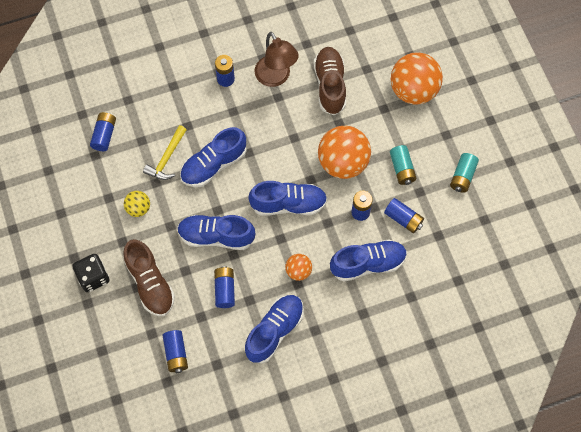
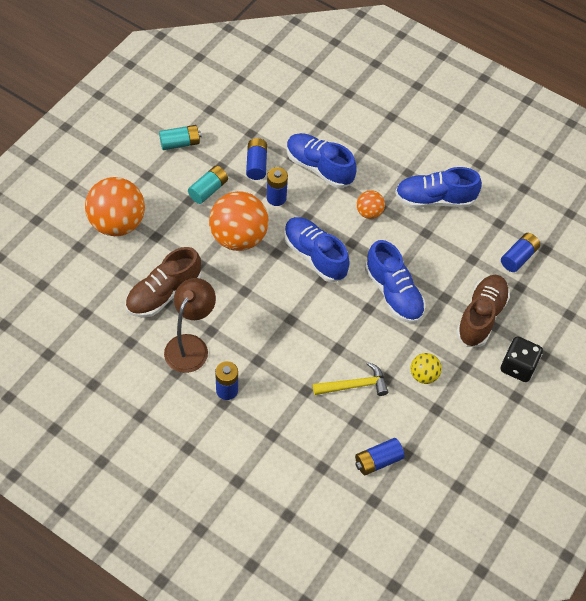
camera: 130 degrees left, 10 degrees down
blue shoe [180,127,247,187] -> none
blue battery [214,266,235,308] -> none

